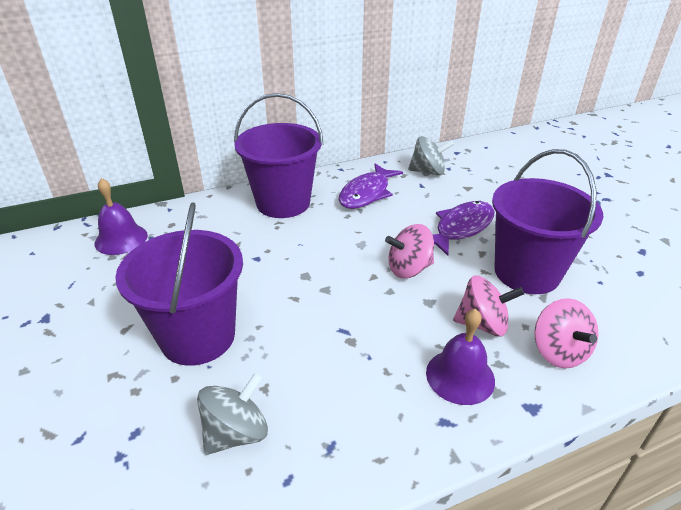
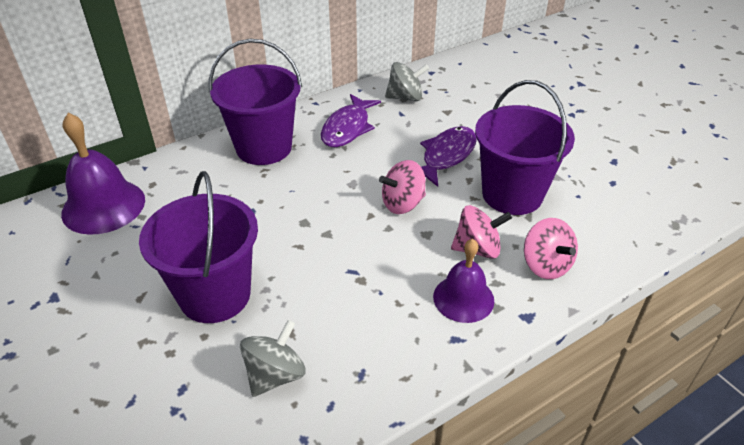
camera: 10 degrees left, 5 degrees up
purple bell [95,178,148,255] -> purple bell [61,113,145,235], size x1.52

